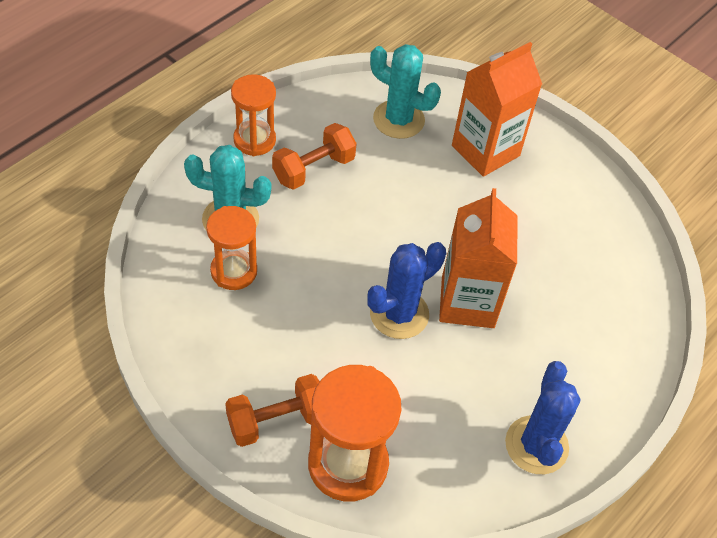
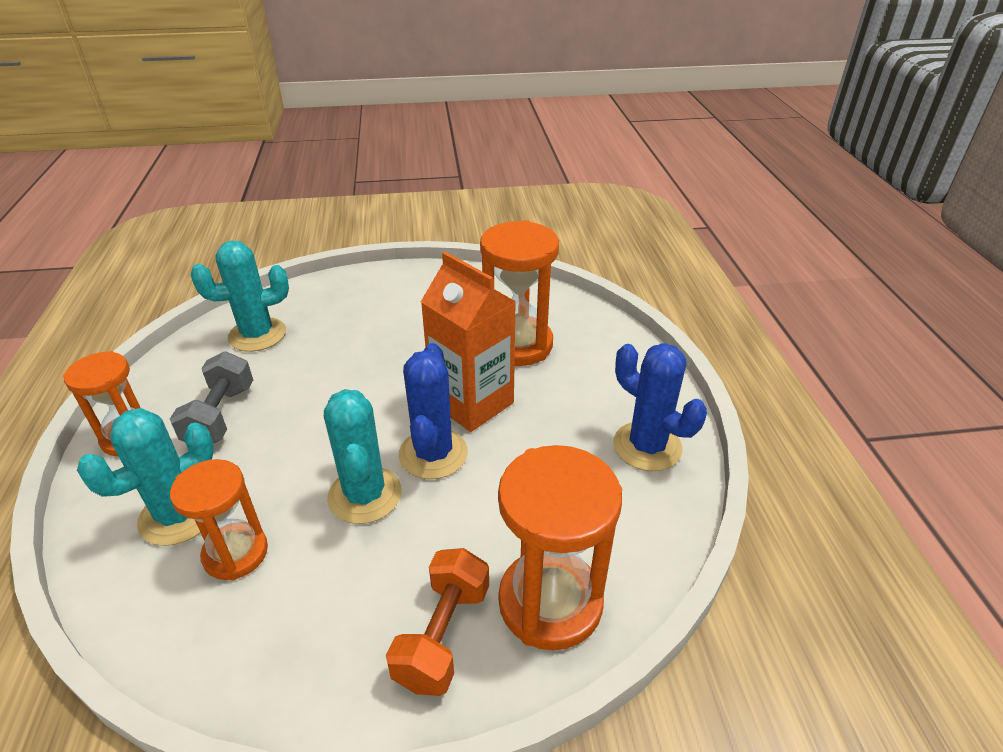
camera: 45 degrees left, 15 degrees down
orange dumbbell [272,123,357,190] -> grey dumbbell [170,351,253,443]
orange carton [452,42,542,177] -> none
none -> turquoise cactus [324,389,402,524]
none -> orange hourglass [480,220,559,366]

